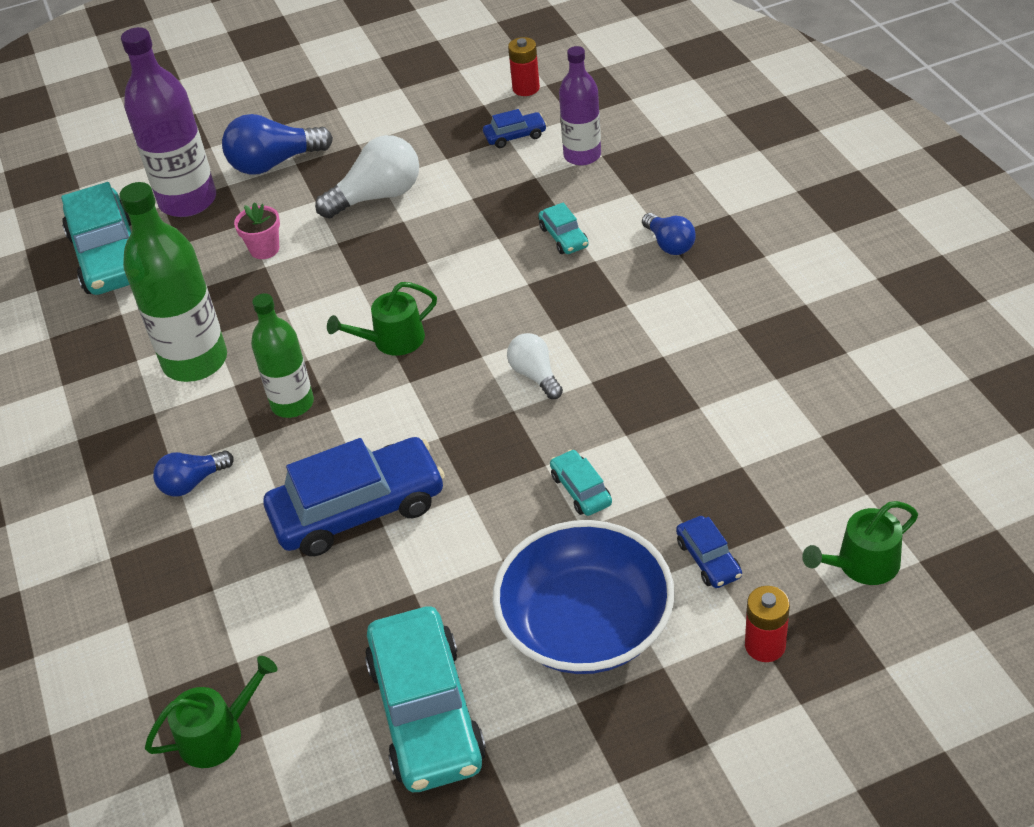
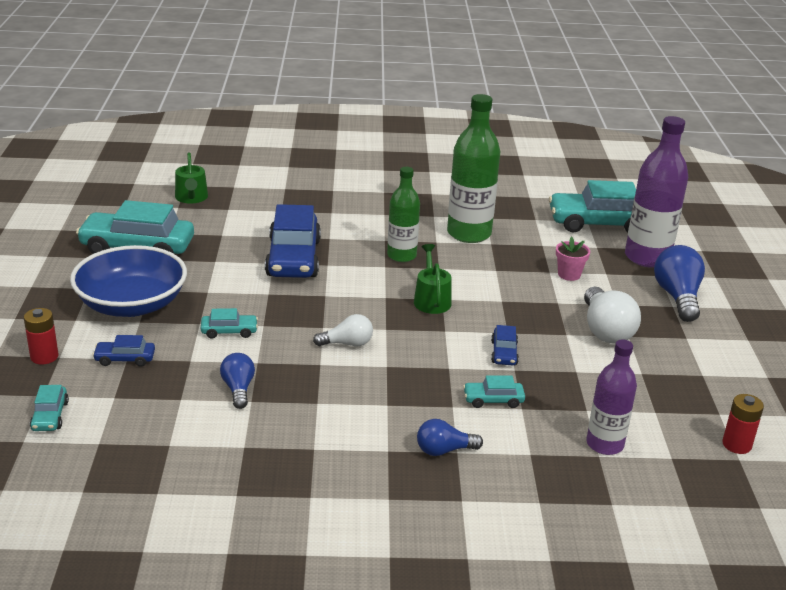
camera: 105 degrees right, 15 degrees down
blue light bulb [153,451,234,497] -> blue light bulb moved to [220,353,255,409]
blue car [483,109,547,148] -> blue car moved to [491,325,519,366]
green watering can [802,501,918,585] -> turquoise car [30,385,69,431]

